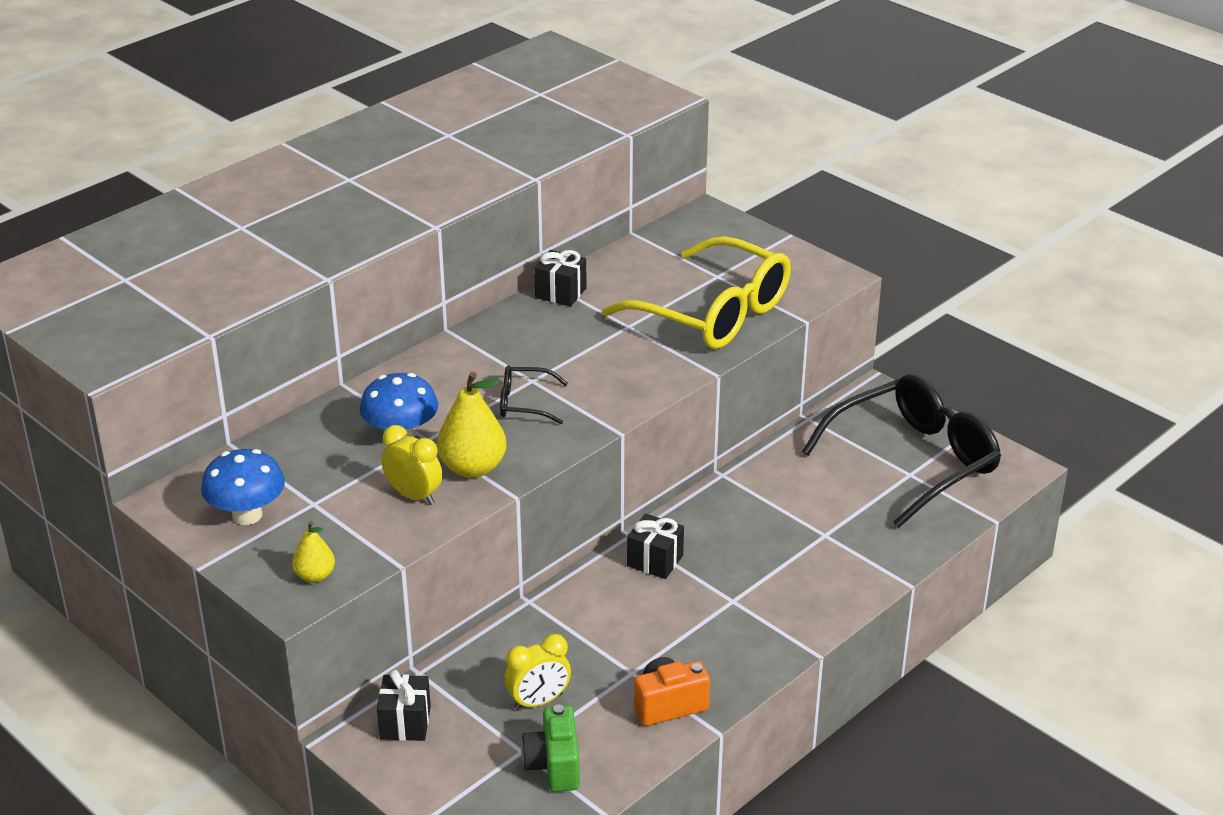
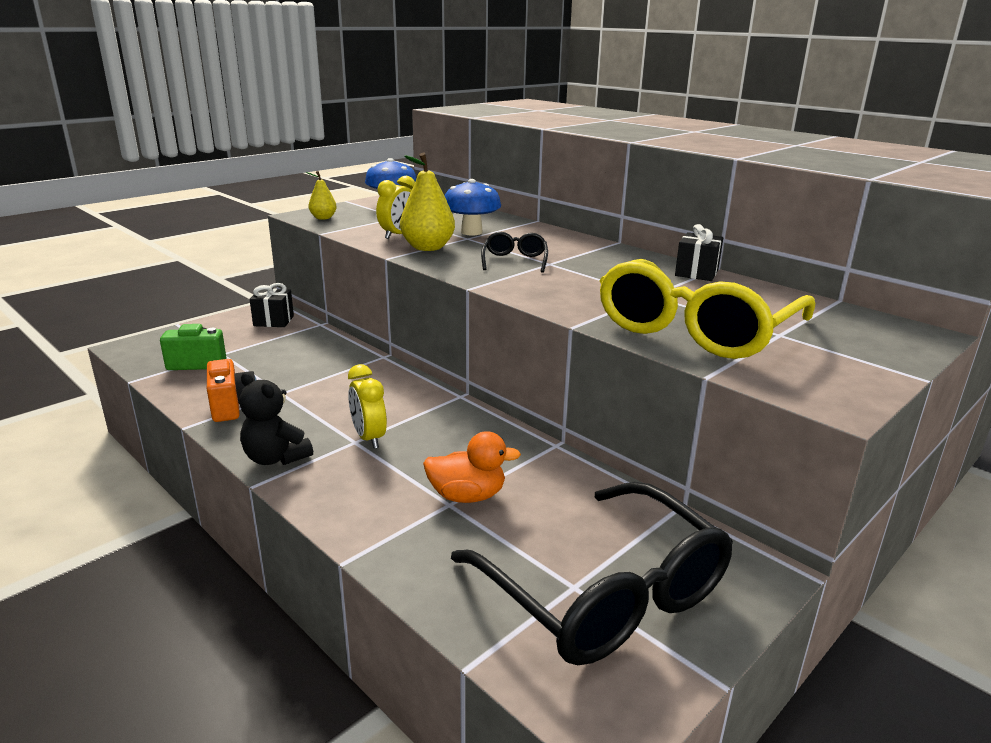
camera: 90 degrees right, 10 degrees down
yellow clock [504,634,571,710] -> yellow clock moved to [348,364,387,449]
black gift [627,514,684,579] -> none
none -> black teddy bear [239,372,313,465]
none -> orange duck [423,431,521,503]

